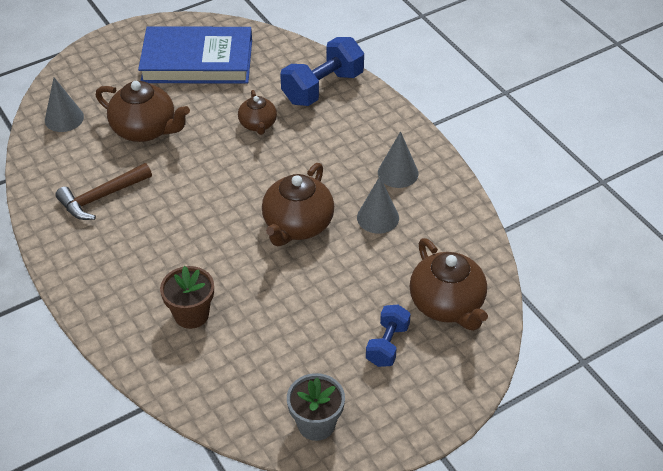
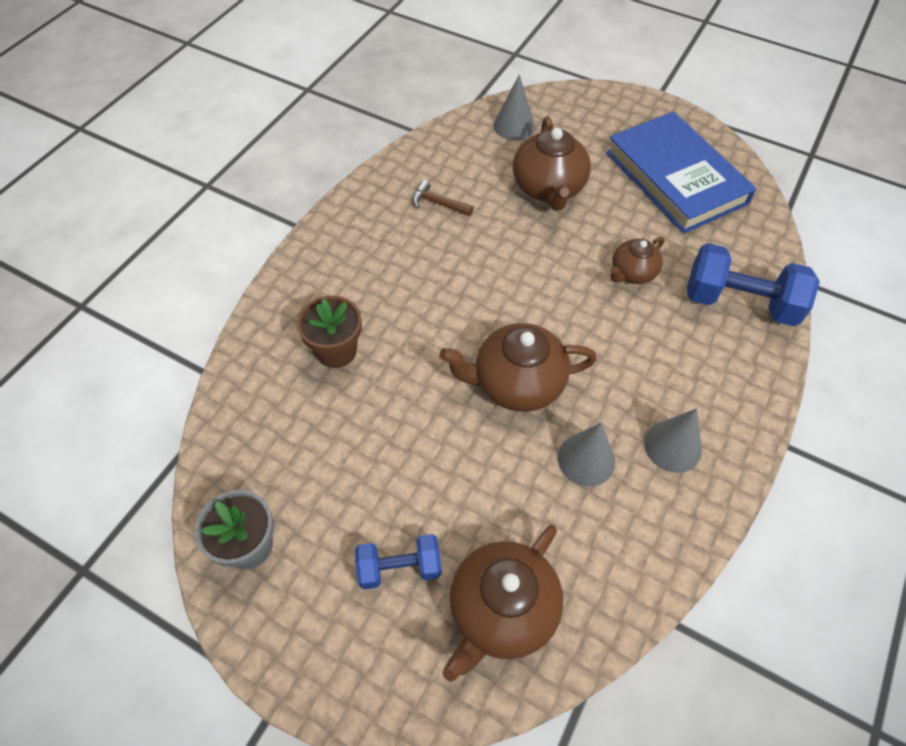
camera: 60 degrees right, 10 degrees up
brown hammer [55,163,152,220] -> brown hammer [412,180,473,216], size x0.61

